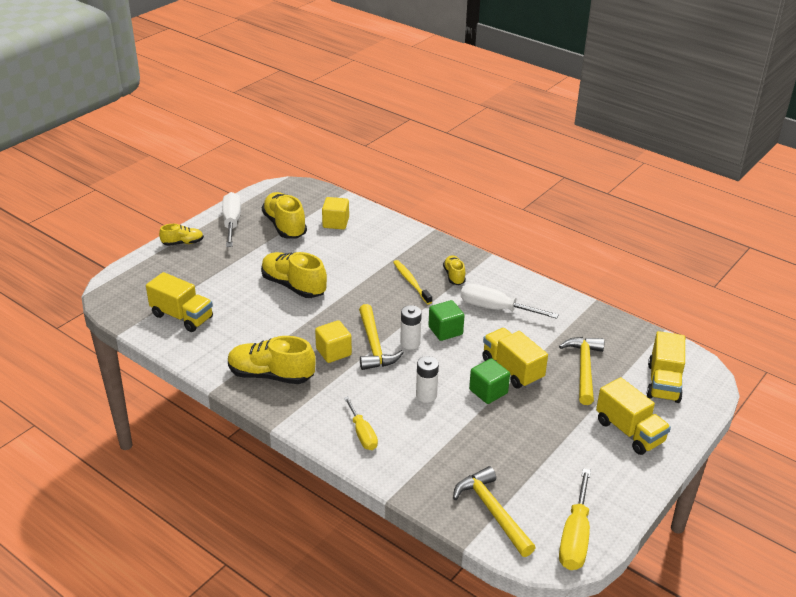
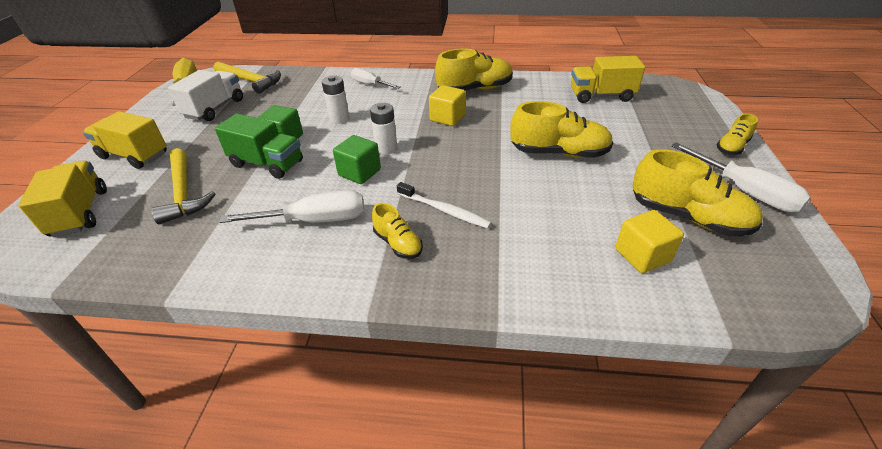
camera: 150 degrees right, 5 degrees up
yellow screwdriver [344,397,378,450] -> white screwdriver [351,68,400,89]
yellow hammer [359,304,404,370] -> none
yellow toothbrush [393,260,432,304] -> white toothbrush [397,182,491,229]
yellow truck [482,328,548,388] -> green truck [215,114,303,179]
none -> white truck [168,70,243,121]

